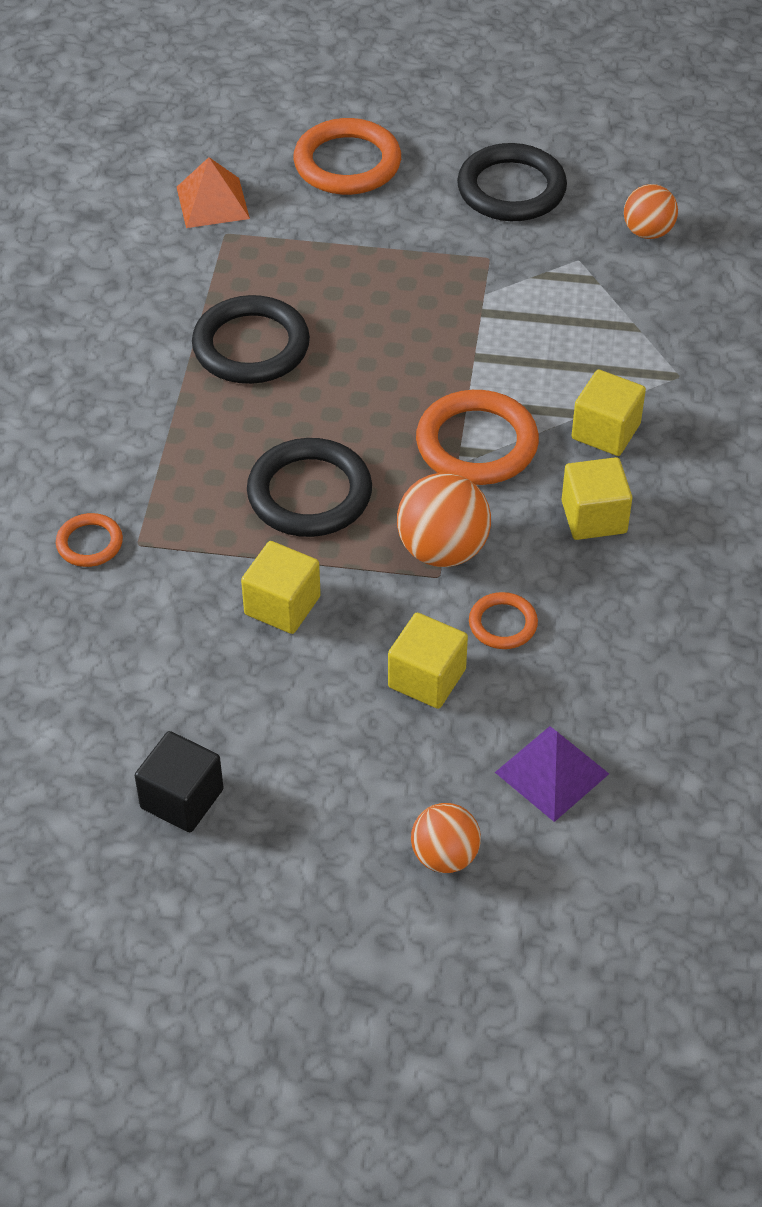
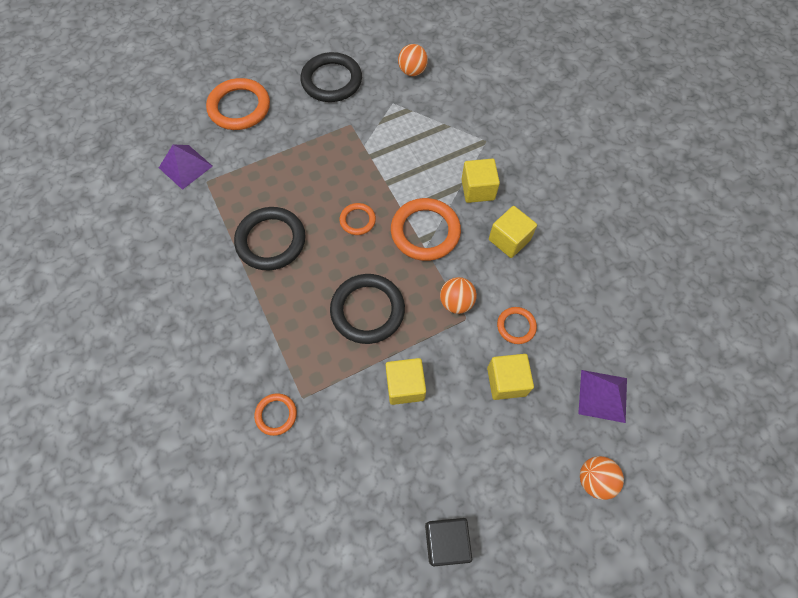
camera: 35 degrees left, 15 degrees up
orange pyramid [177,157,250,228] -> purple pyramid [159,144,213,190]
orange ball [397,473,491,567] -> orange ball [440,277,477,314], size x0.66
none -> orange ring [340,203,376,235]

